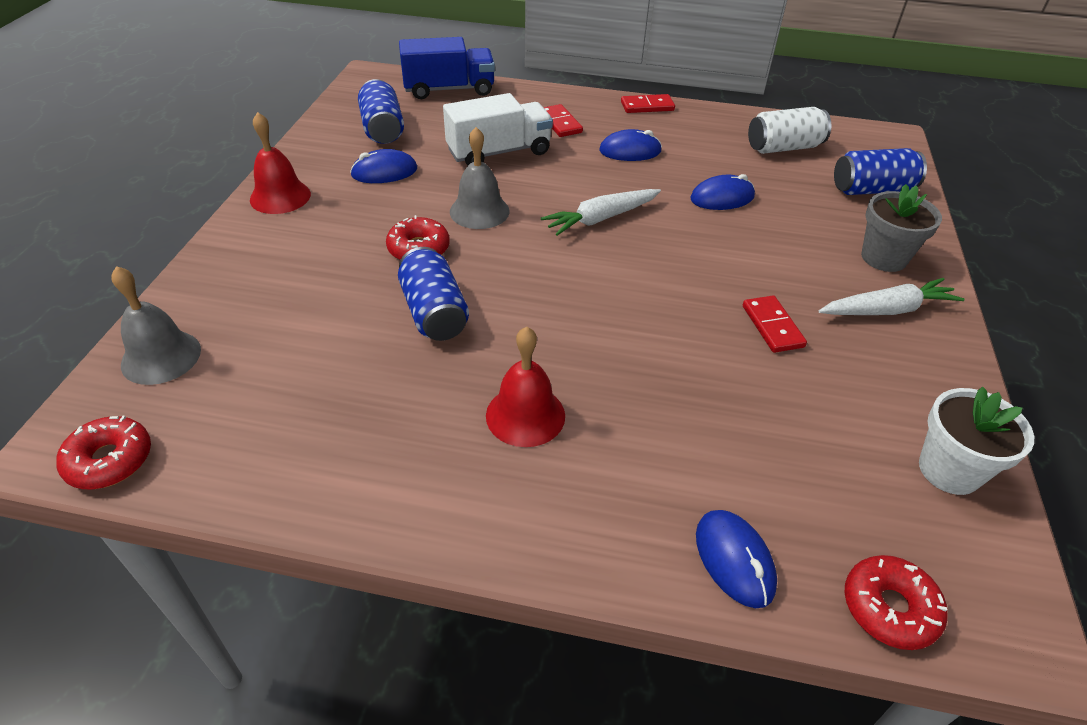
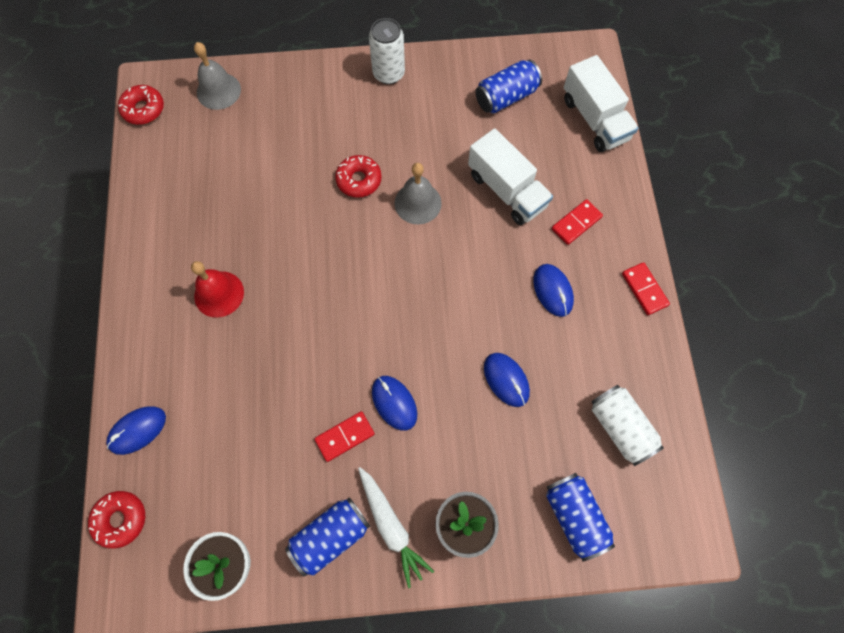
camera: 75 degrees right, 25 degrees up
red bell [250,112,311,214] -> white can [369,18,405,84]
blue mouse [350,149,417,183] -> blue mouse moved to [372,376,417,431]
blue can [398,247,469,341] -> blue can moved to [285,497,370,577]
blue truck [399,37,495,99] -> white truck [564,55,639,152]
white carrot [541,189,661,236] -> none

